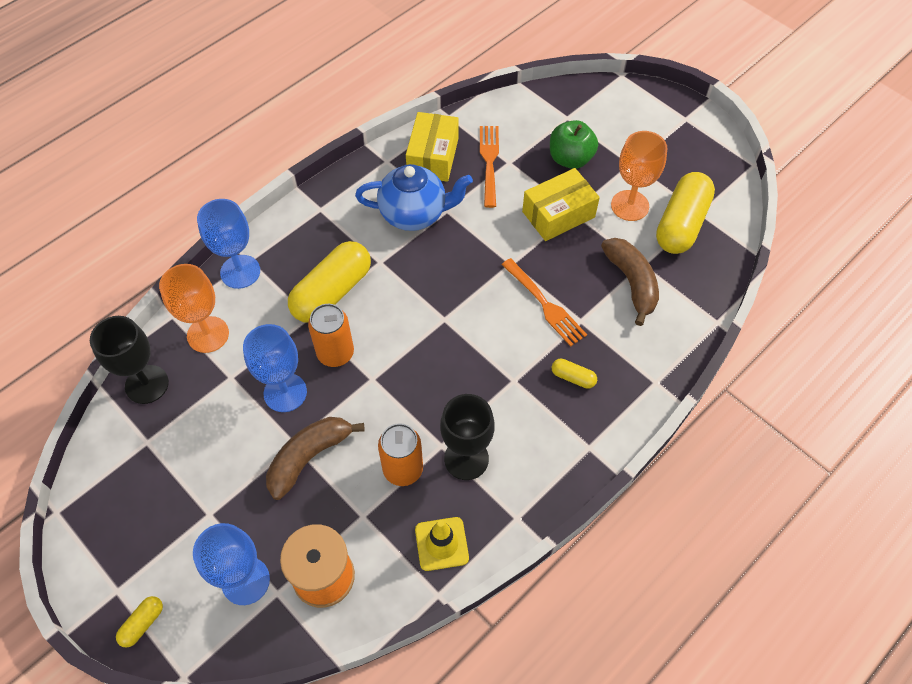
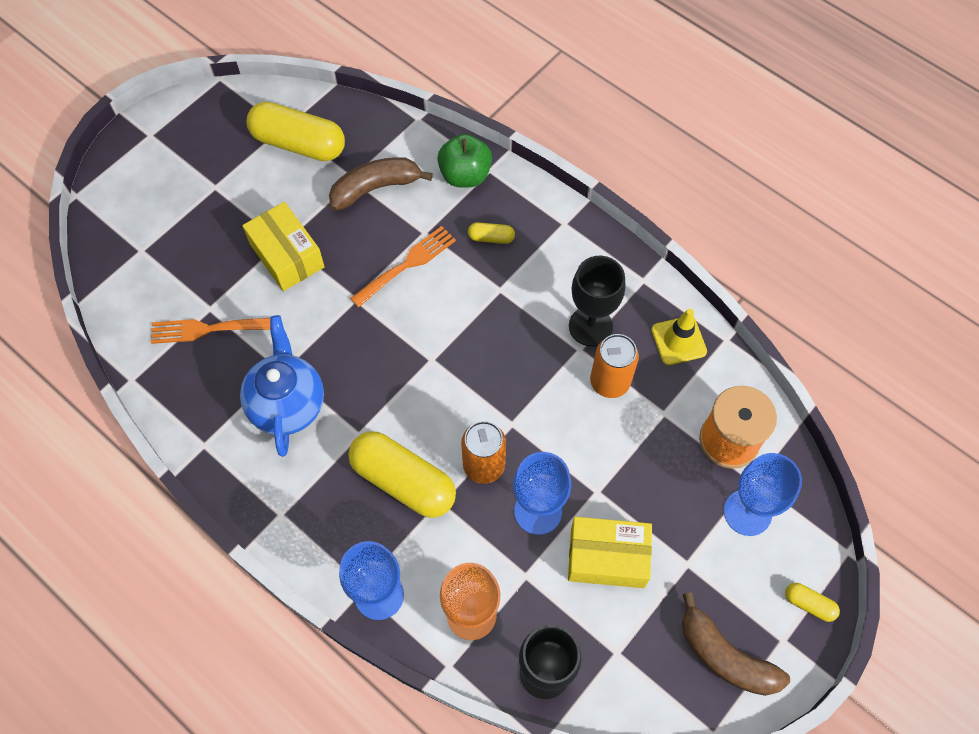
camera: 95 degrees left, 5 degrees up
brown banana [266,417,365,500] -> brown banana moved to [682,592,790,696]
yellow box [406,112,458,182] -> yellow box moved to [568,517,652,588]
green apple [550,120,598,169] -> green apple moved to [437,134,492,188]
yellow capsule [552,359,597,389] -> yellow capsule turned 75 degrees clockwise [468,222,515,244]
orange goblet [611,131,667,221] -> none

